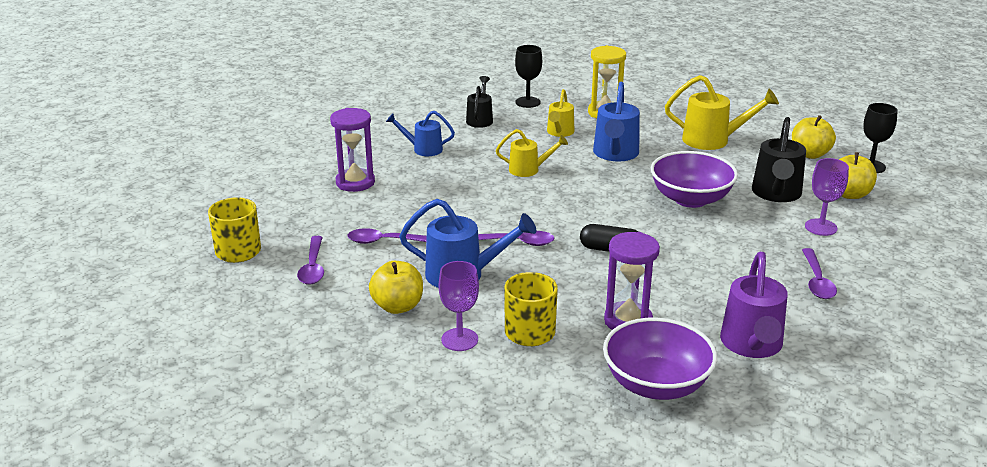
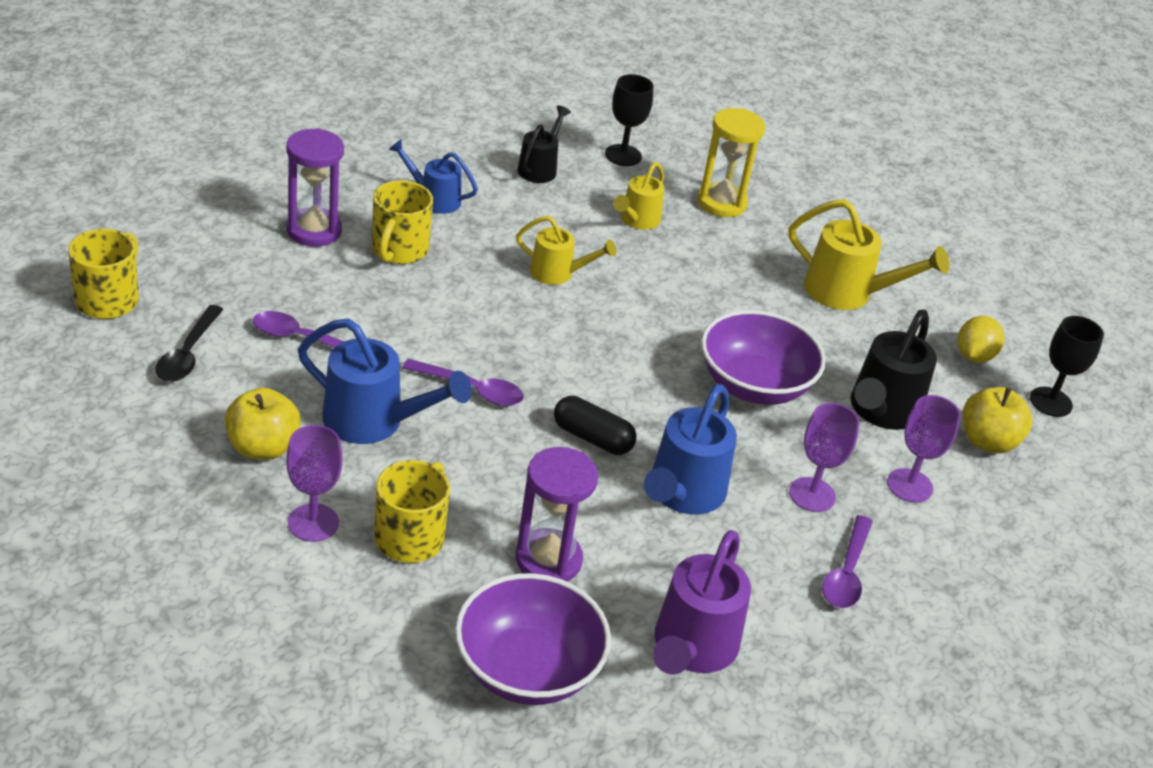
camera: 10 degrees right, 10 degrees up
purple spoon [297,236,324,285] -> black spoon [155,305,224,382]
blue watering can [593,82,640,161] -> blue watering can moved to [644,384,737,514]
yellow apple [792,115,836,159] -> yellow lemon [958,316,1004,363]
none -> yellow mug [372,180,433,264]
none -> purple goblet [789,403,859,512]

